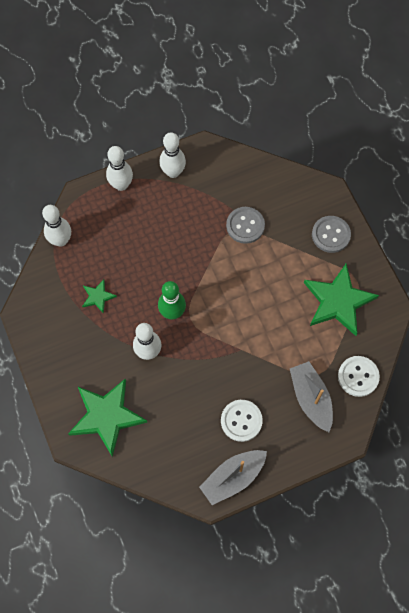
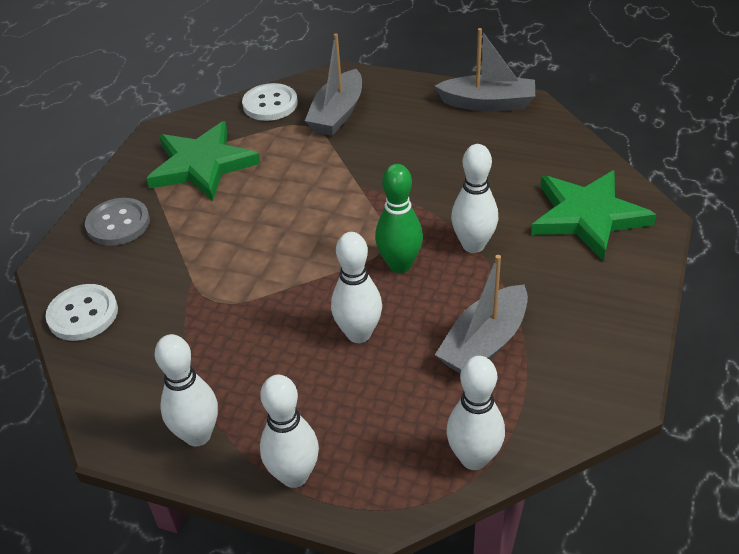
camera: 135 degrees left, 25 degrees down
green star [82,280,117,314] -> grey boat [435,255,528,373]
white button [221,400,263,442] -> white button moved to [45,284,118,341]
grey button [226,207,265,244] -> none
none -> white bowling pin [331,232,382,343]

